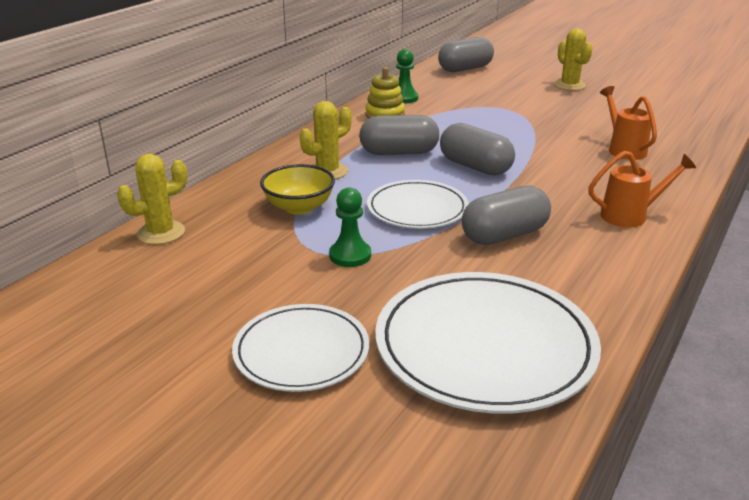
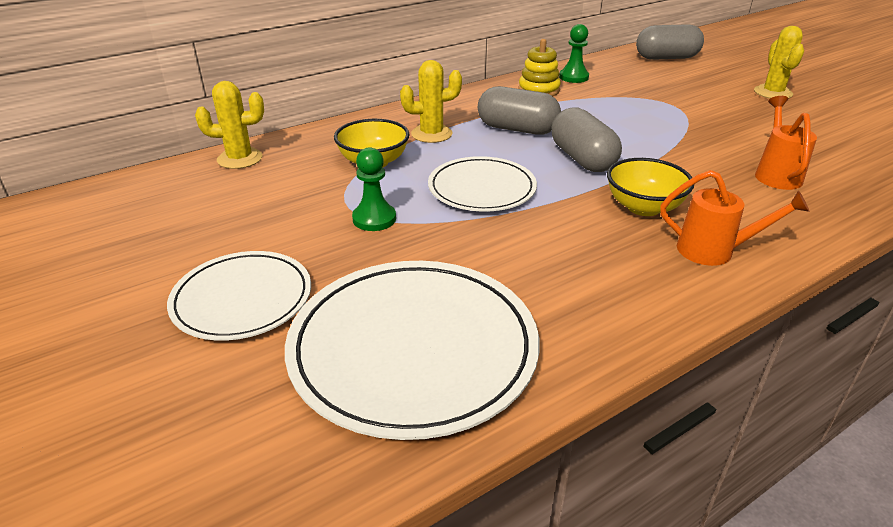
camera: 25 degrees right, 5 degrees up
grey capsule [462,186,551,245] -> none
none -> yellow bowl [607,158,694,216]

